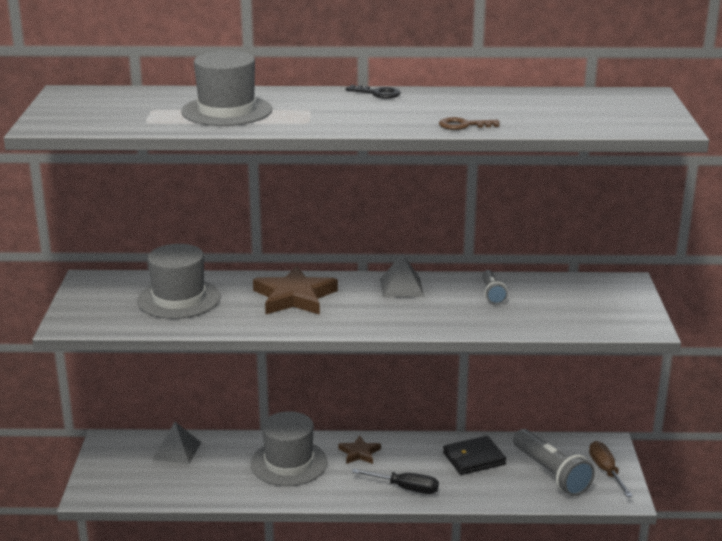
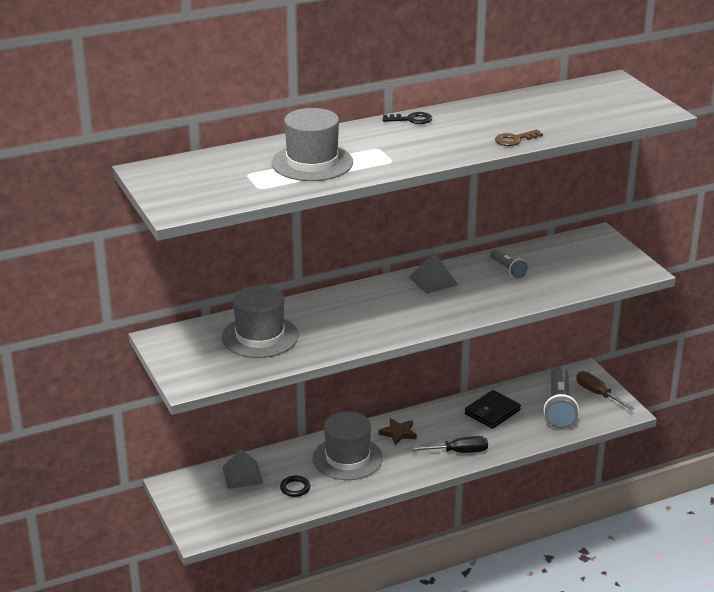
camera: 25 degrees left, 5 degrees up
brown star [253,265,338,315] -> none
grey flashlight [513,429,595,496] -> grey flashlight turned 60 degrees clockwise [543,367,579,429]
none -> black ring [280,476,310,497]

